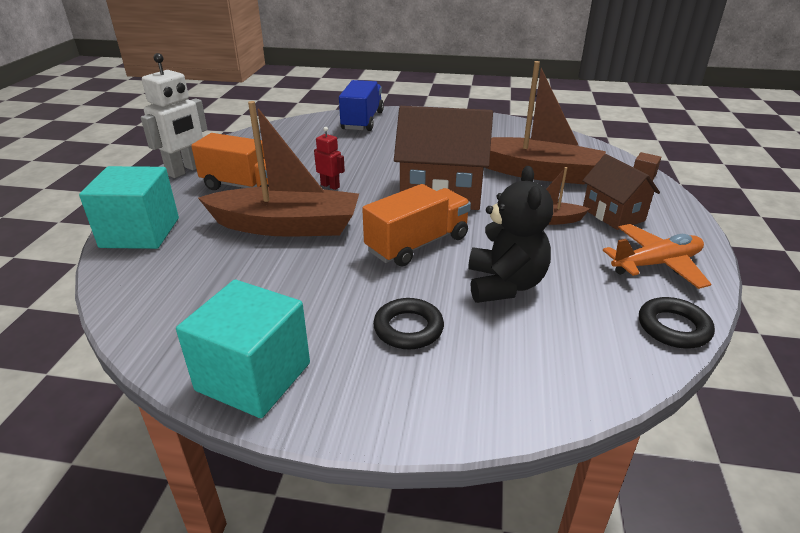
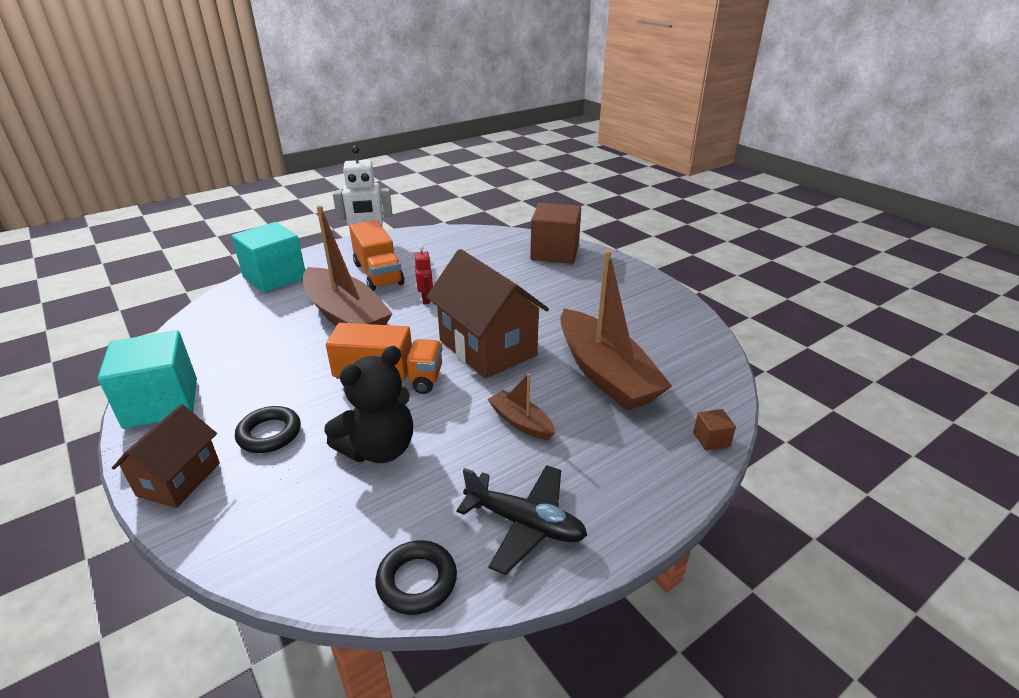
camera: 45 degrees right, 0 degrees up
blue truck [339,80,384,131] -> brown cube [530,203,581,264]
brown house [582,154,660,230] -> brown house moved to [112,404,220,508]
orange plane [603,224,711,289] -> black plane [456,465,587,575]

